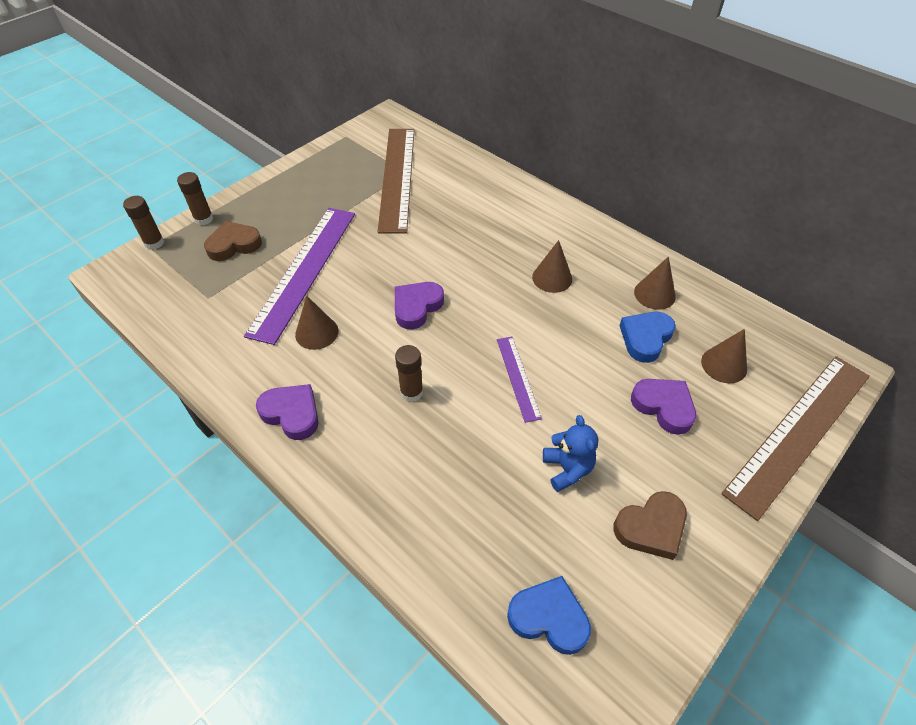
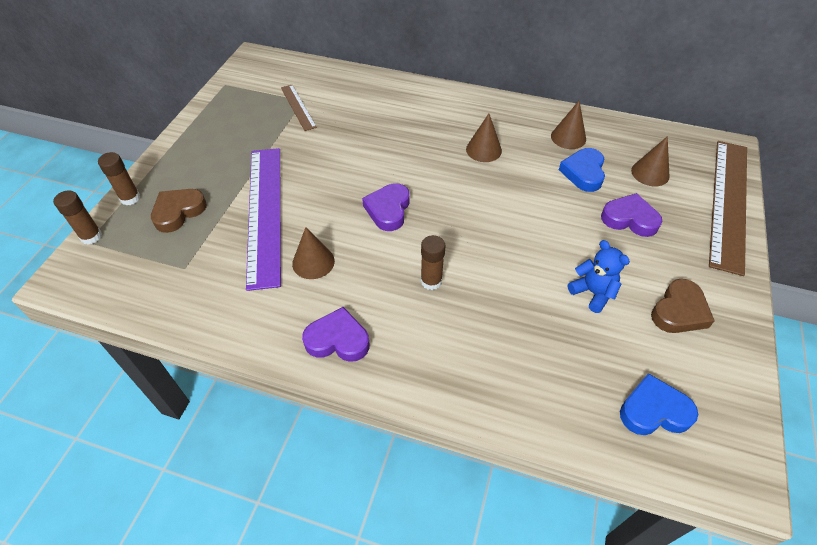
camera: 25 degrees left, 0 degrees up
brown ruler [378,129,414,233] -> brown ruler [281,85,317,131], size x0.48
purple ruler [497,337,542,423] -> none

